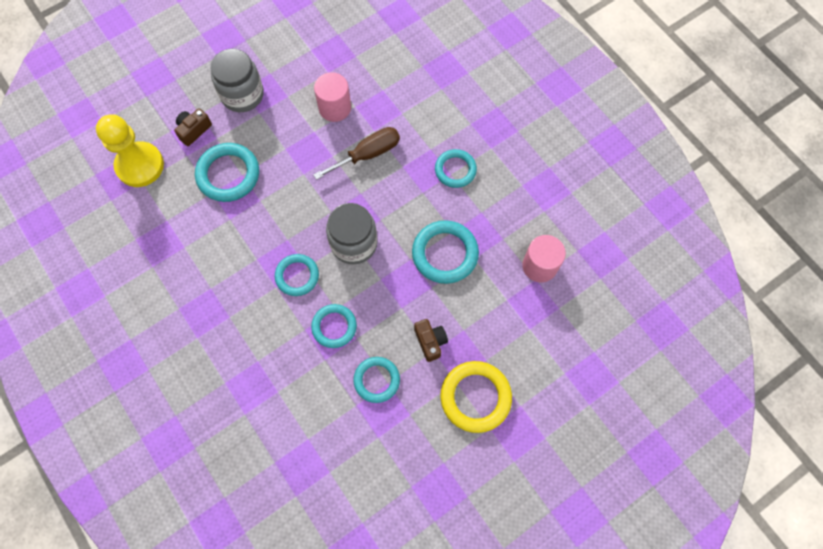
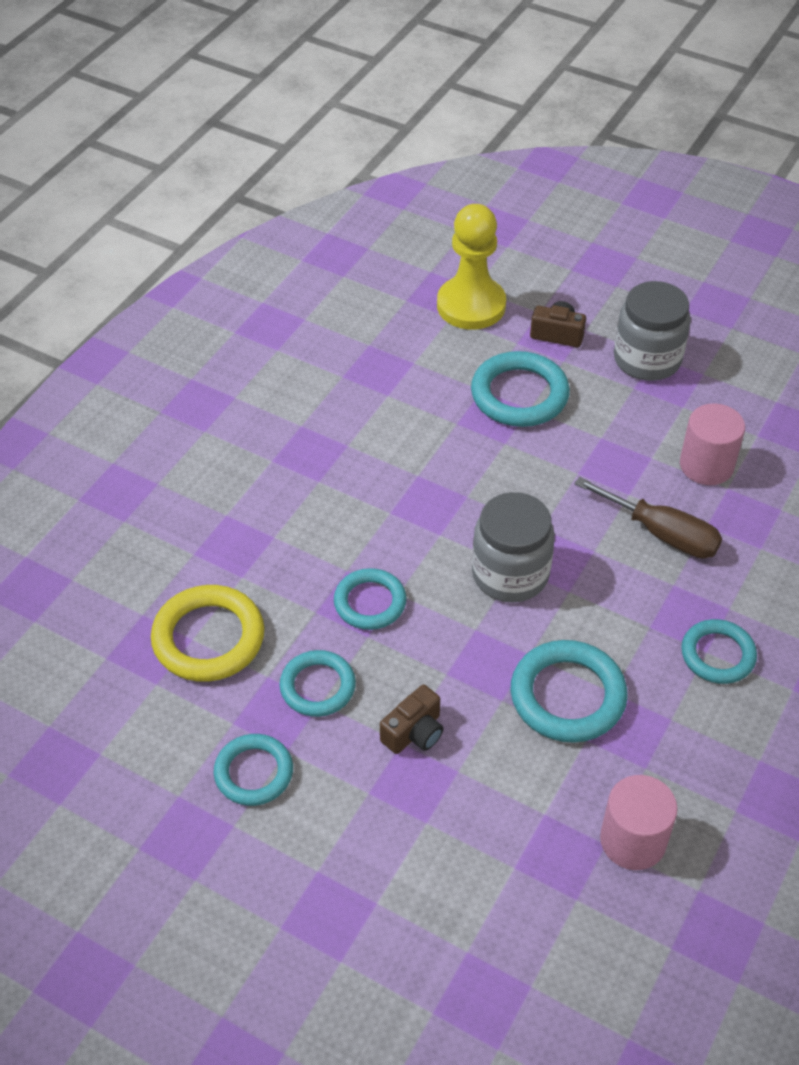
camera: 65 degrees right, 20 degrees down
turquoise ring [275,254,319,296] -> turquoise ring moved to [214,734,293,806]
yellow ring [440,361,512,433] -> yellow ring moved to [151,585,265,682]

